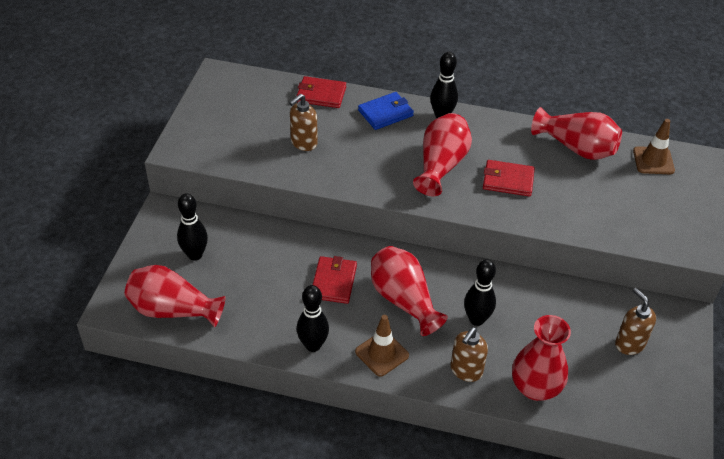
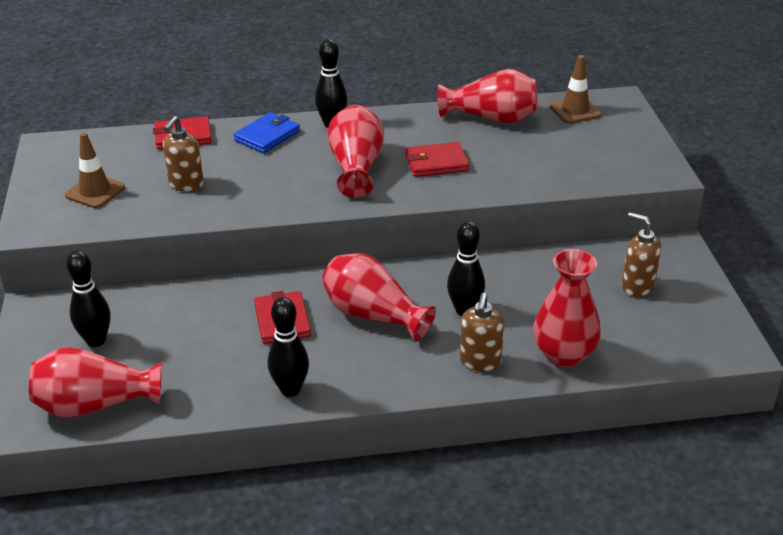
camera: 20 degrees left, 10 degrees down
brown traffic cone [355,315,409,377] -> brown traffic cone moved to [65,133,125,208]

